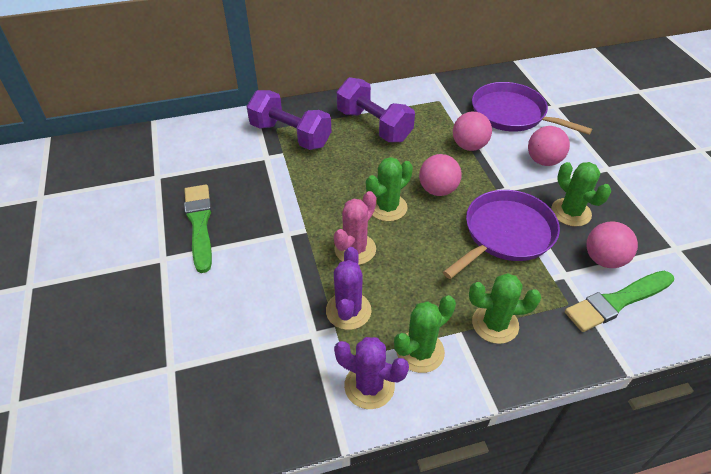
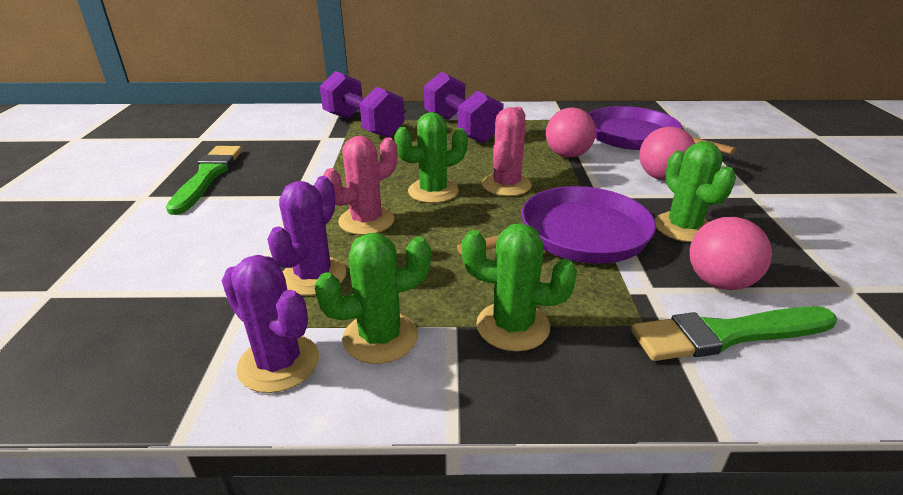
camera: 15 degrees right, 15 degrees down
pink ball [419,154,461,196] -> pink cactus [482,107,532,196]

